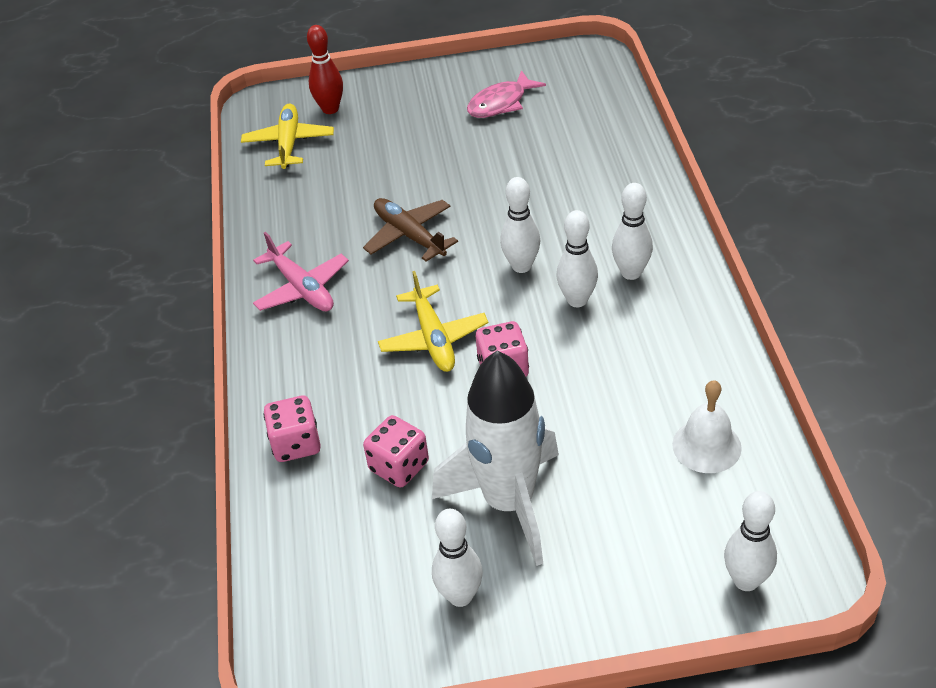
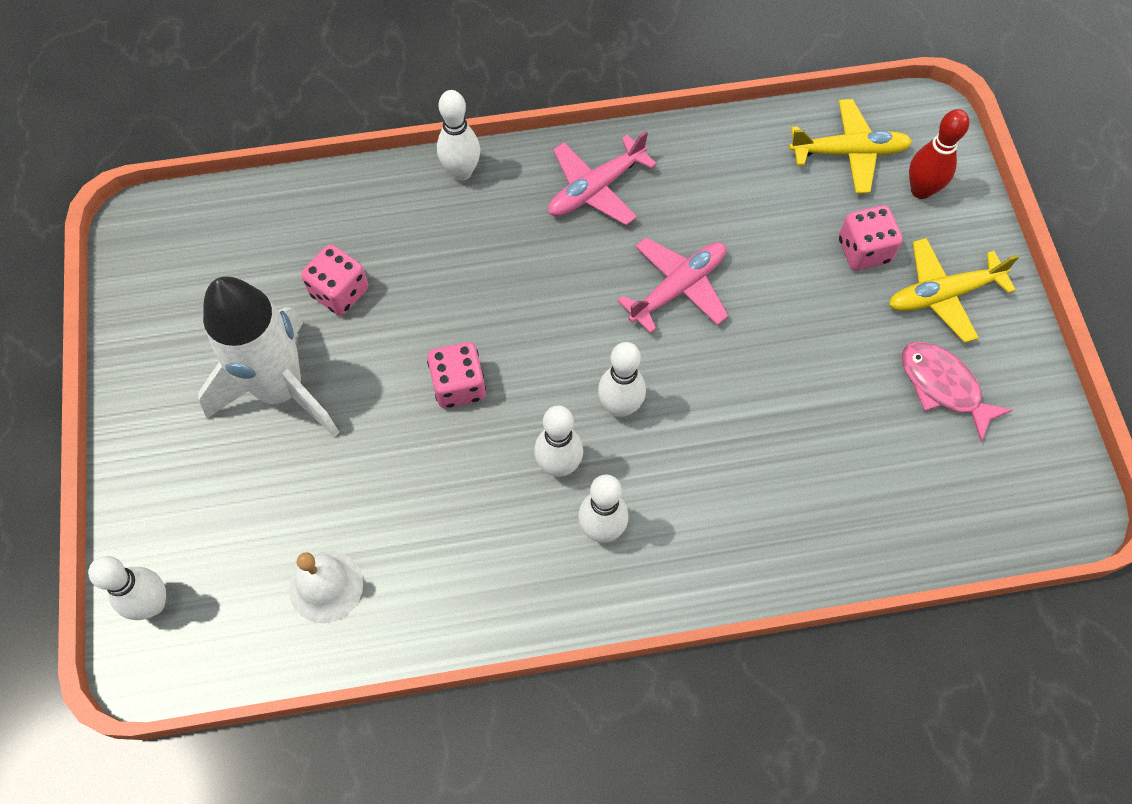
camera: 85 degrees right, 20 degrees up
pink dice [263,395,321,462] -> pink dice moved to [838,205,903,270]
brown plane [363,198,458,261] -> pink plane [618,238,728,333]
yellow plane [378,271,488,372] -> yellow plane moved to [889,238,1019,343]
white bowling pin [432,509,483,607] -> white bowling pin moved to [437,90,480,181]

